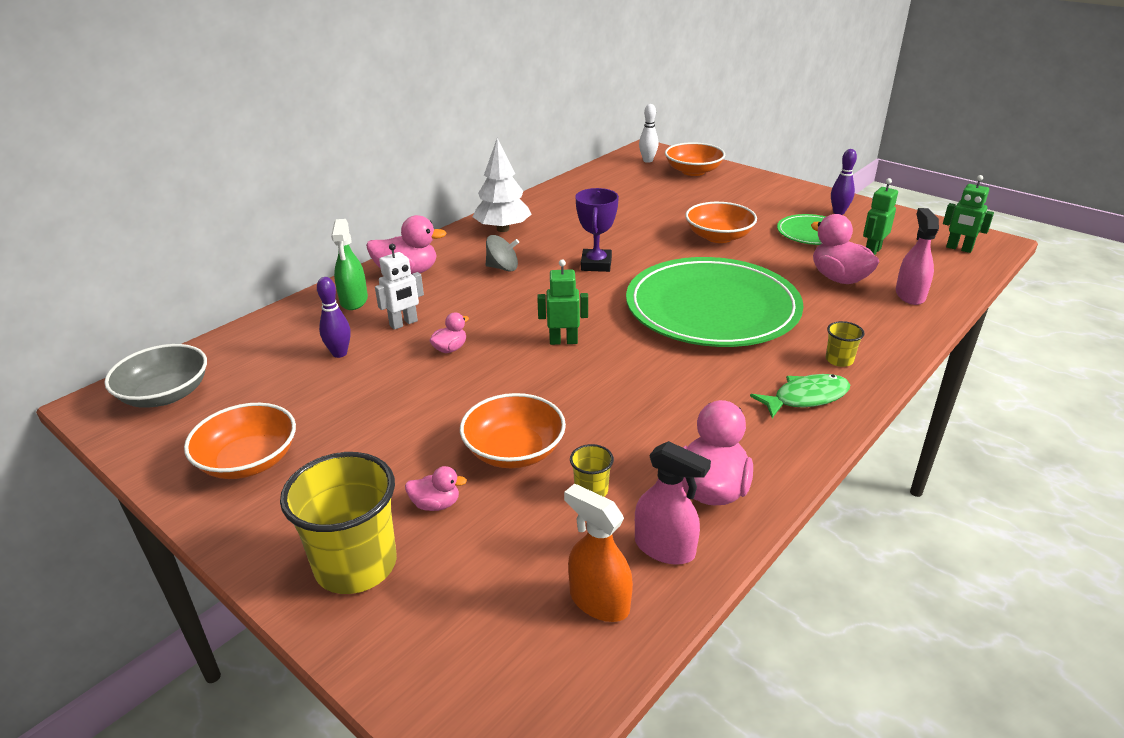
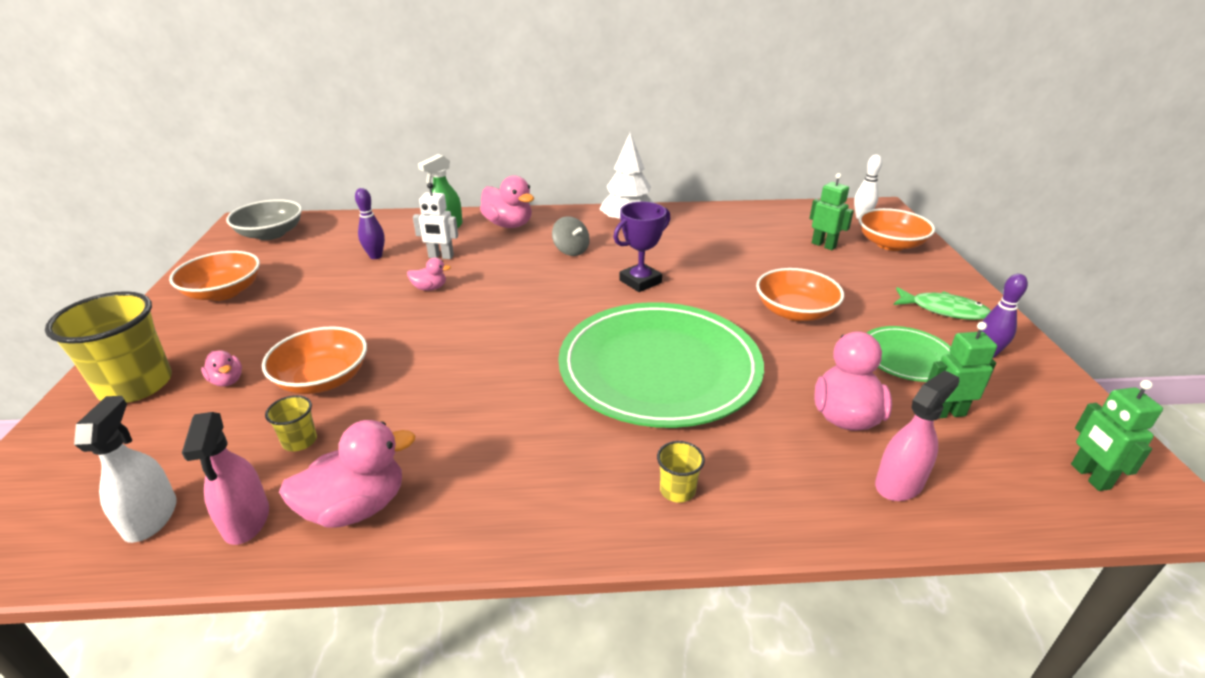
camera: 45 degrees right, 0 degrees up
green robot [537,259,588,345] -> green robot moved to [810,173,854,250]
orange spray bottle [564,484,633,622] -> white spray bottle [74,396,177,543]
green fish [750,374,850,418] -> green fish moved to [894,287,991,320]

